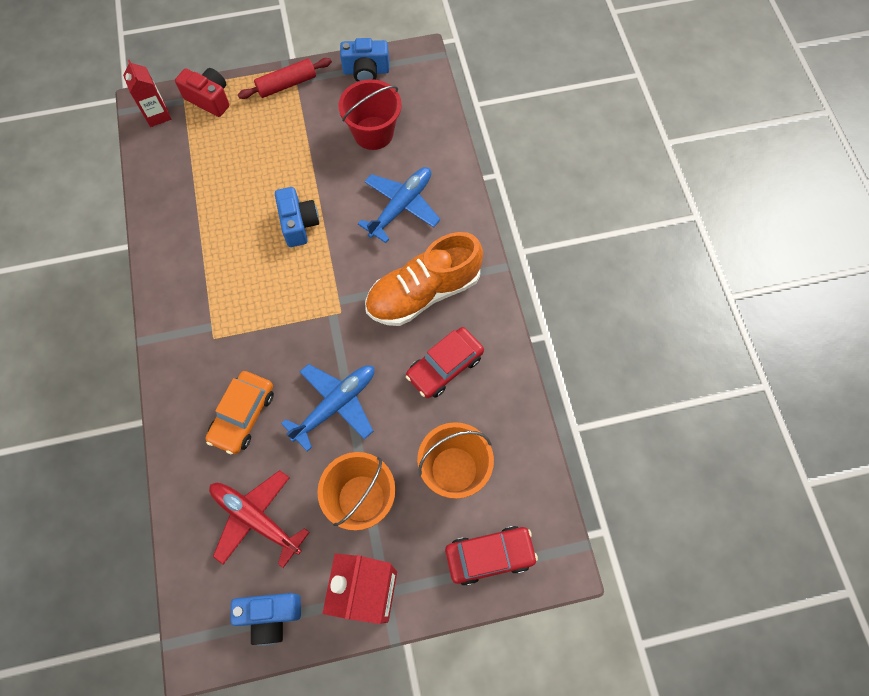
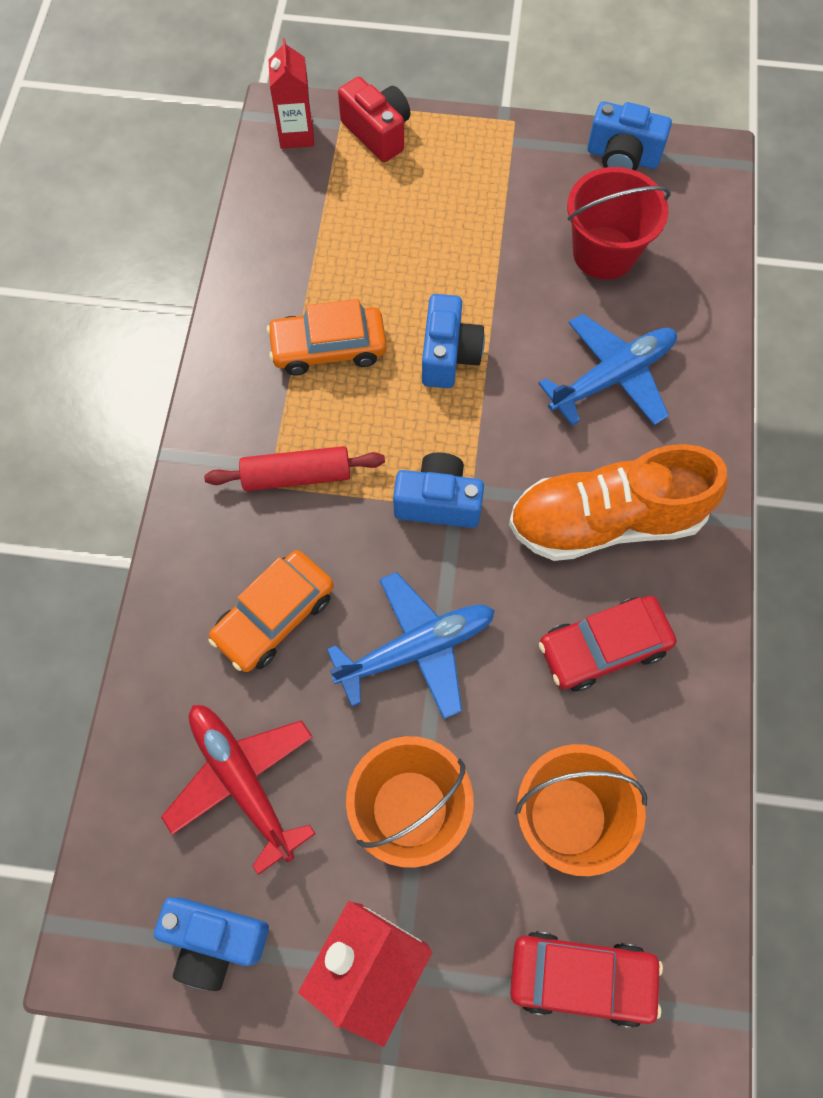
camera: 20 degrees right, 0 degrees up
red rolling pin [238,58,332,99] -> red rolling pin moved to [204,446,385,491]
none -> orange car [267,299,387,375]
none -> blue camera [393,452,484,528]

